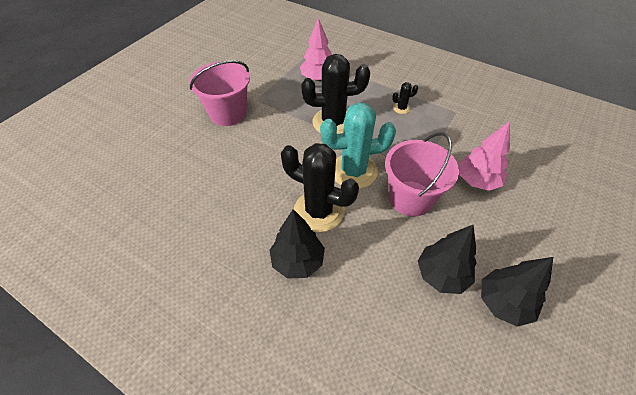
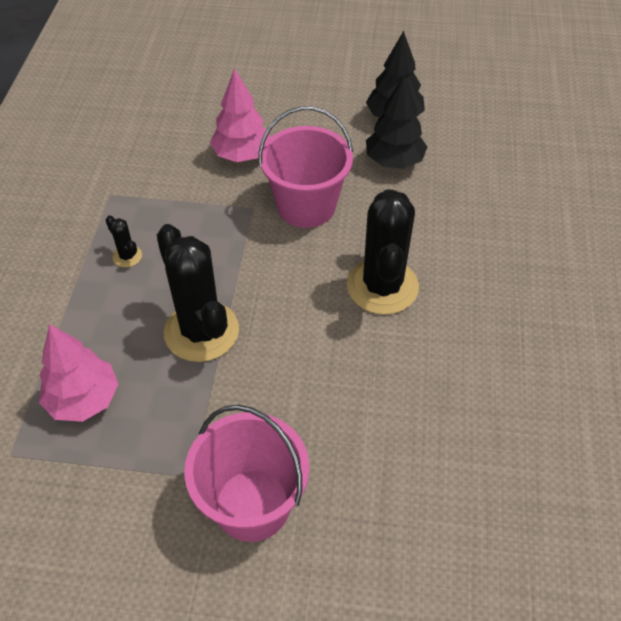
camera: 115 degrees left, 0 degrees up
black tree [270,209,325,279] -> none
turquoise cactus [320,102,396,189] -> none

